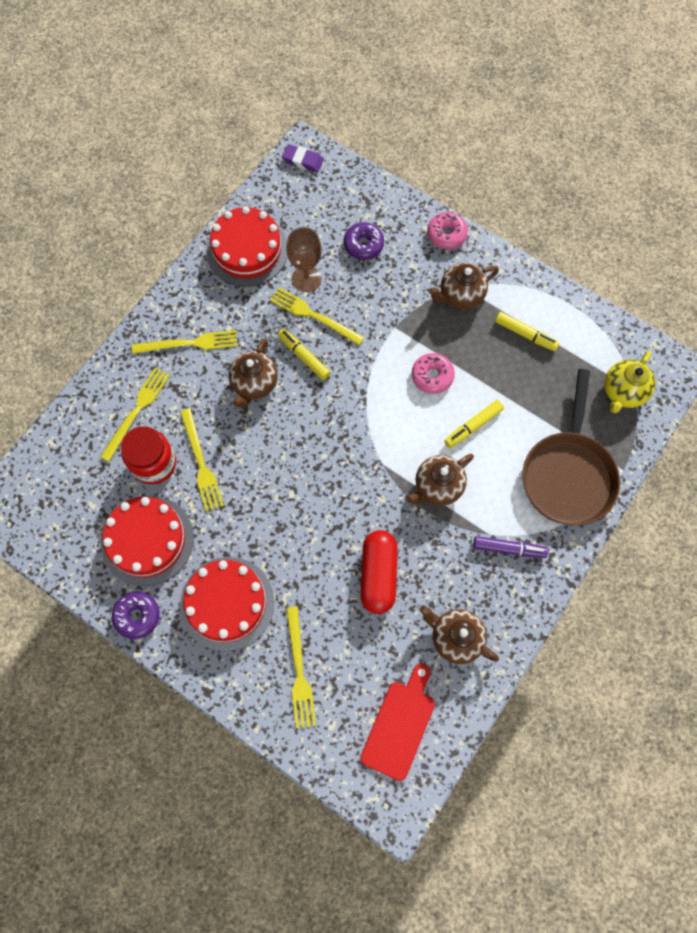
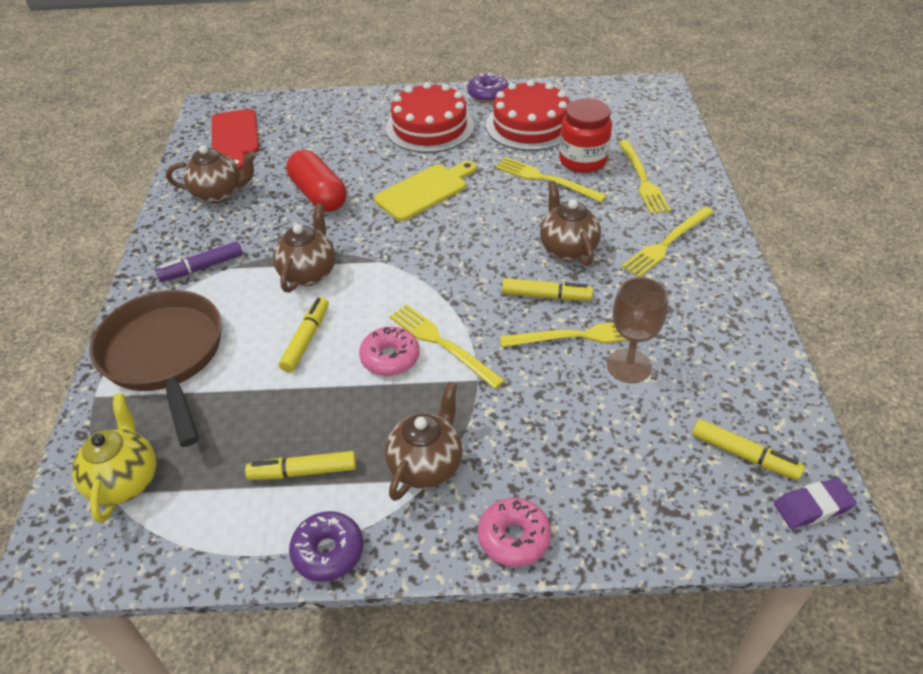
camera: 145 degrees right, 25 degrees down
red cake [206,206,288,287] -> none
yellow fork [286,606,316,729] -> yellow fork moved to [389,304,505,389]
purple donut [344,222,384,260] -> purple donut moved to [289,511,364,582]
none -> yellow cutting board [374,161,476,221]
none -> yellow marker [692,419,805,480]

